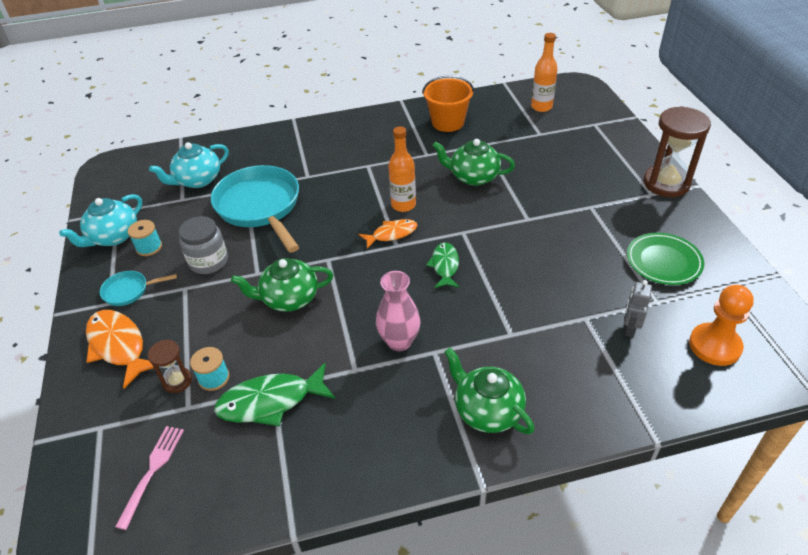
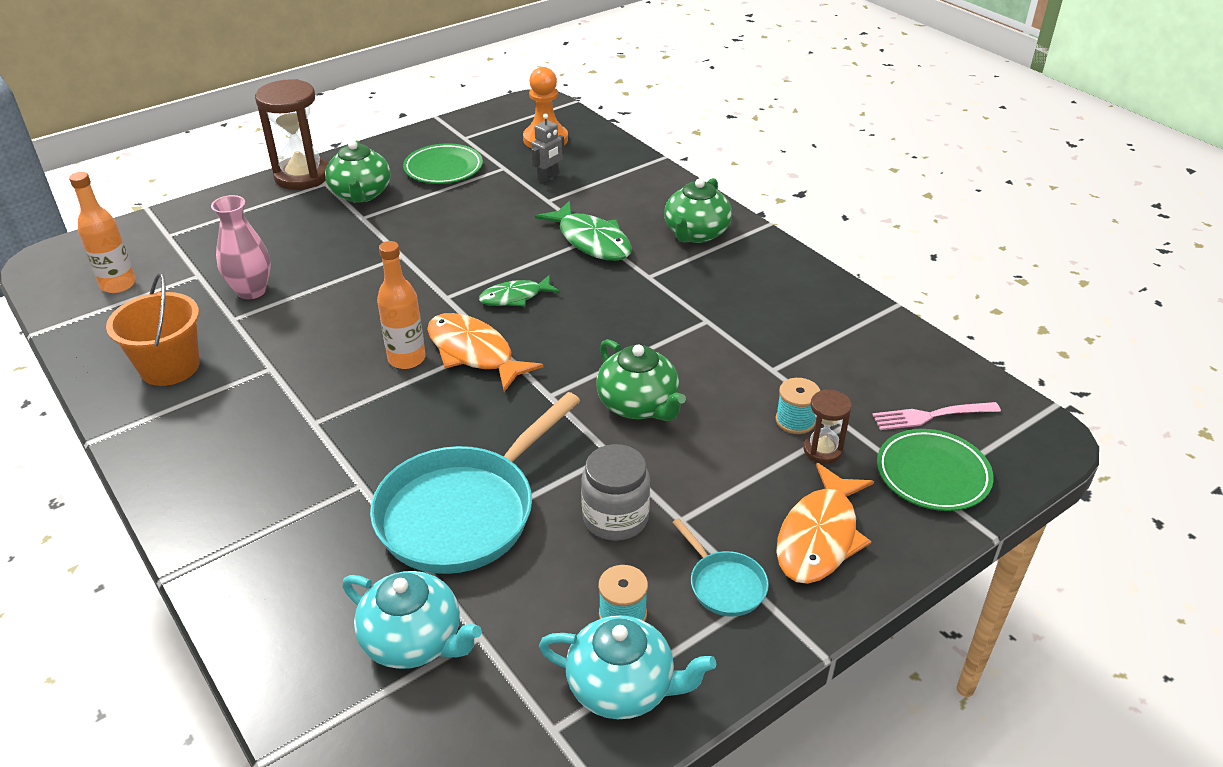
camera: 115 degrees left, 5 degrees down
green fish [214,363,335,426] -> green fish moved to [535,201,632,261]
orange fish [359,219,417,249] -> orange fish [427,313,543,392], size x1.59
pink vase [376,271,421,351] -> pink vase moved to [211,195,271,299]
green teapot [432,139,515,186] -> green teapot moved to [325,140,391,203]
grey robot [624,280,652,338] -> grey robot turned 45 degrees counterclockwise [532,114,565,183]
none -> green plate [877,429,994,511]

